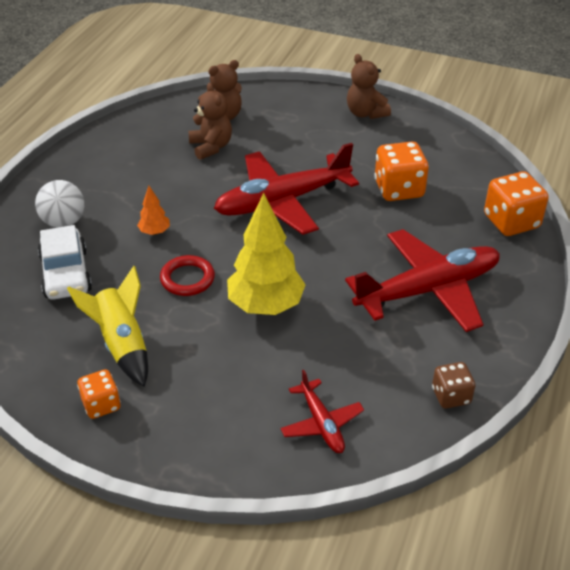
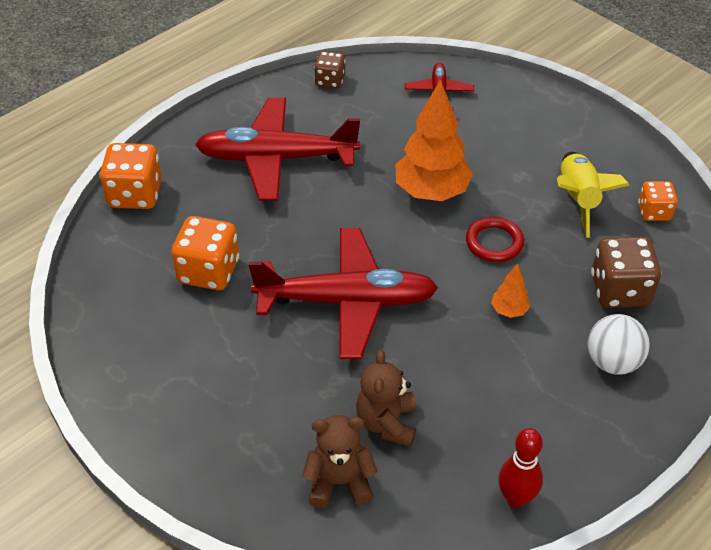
camera: 155 degrees left, 5 degrees up
white car [38,225,92,300] -> brown dice [591,237,661,308]
orange dice [77,369,121,419] -> orange dice moved to [638,181,678,221]
yellow tree [227,193,306,315] -> orange tree [396,80,473,201]
brown teddy bear [347,54,391,119] -> none
none -> red bowling pin [498,428,543,507]

